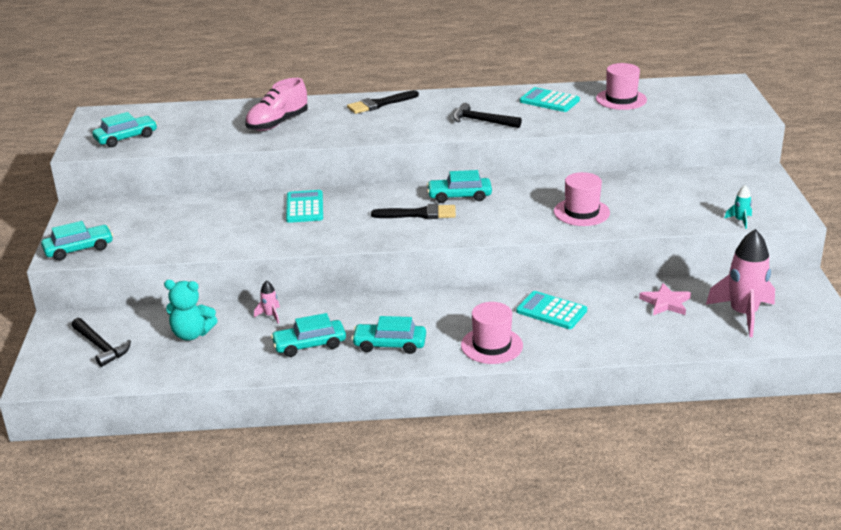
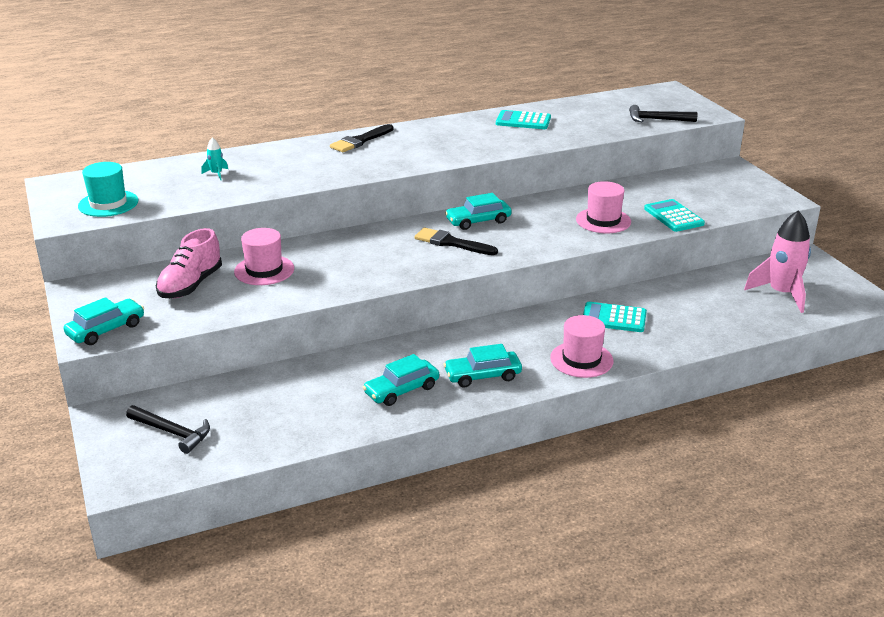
camera: 20 degrees left, 0 degrees up
turquoise car [92,112,157,147] -> turquoise hat [78,162,138,217]
turquoise teddy bear [164,280,218,340] -> none
pink shoe [245,78,308,131] -> pink shoe moved to [156,228,222,298]
pink rocket [254,280,280,323] -> none
turquoise calculator [286,190,323,223] -> turquoise calculator moved to [644,199,705,232]
black brush [371,204,456,219] -> black brush turned 135 degrees counterclockwise [415,228,498,255]
black hammer [453,103,522,128] -> black hammer moved to [629,105,698,122]
pink hat [596,63,647,110] -> pink hat moved to [234,228,294,285]
pink star [639,283,691,315] -> none
turquoise rocket [724,185,752,229] -> turquoise rocket moved to [201,137,228,180]

